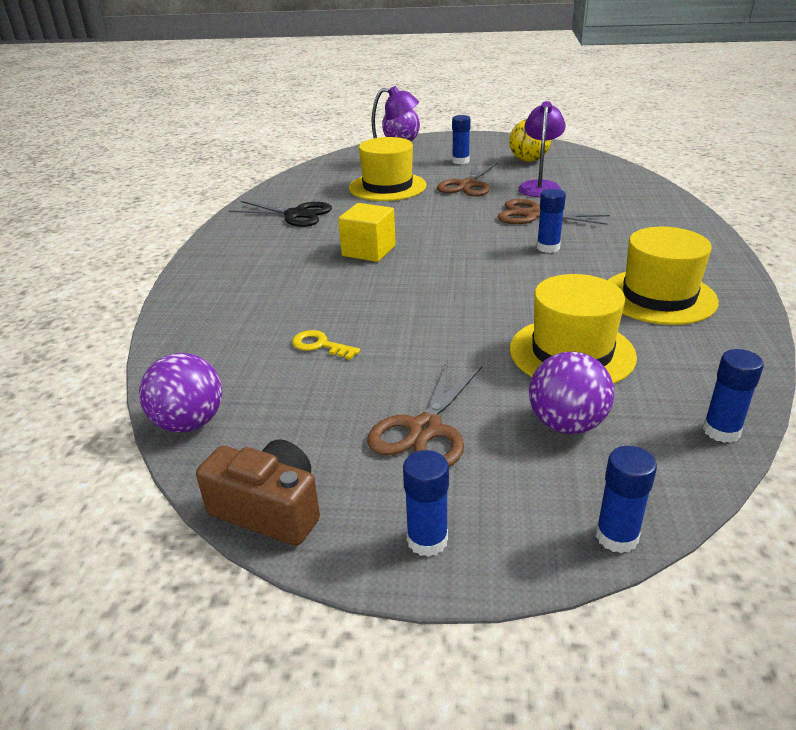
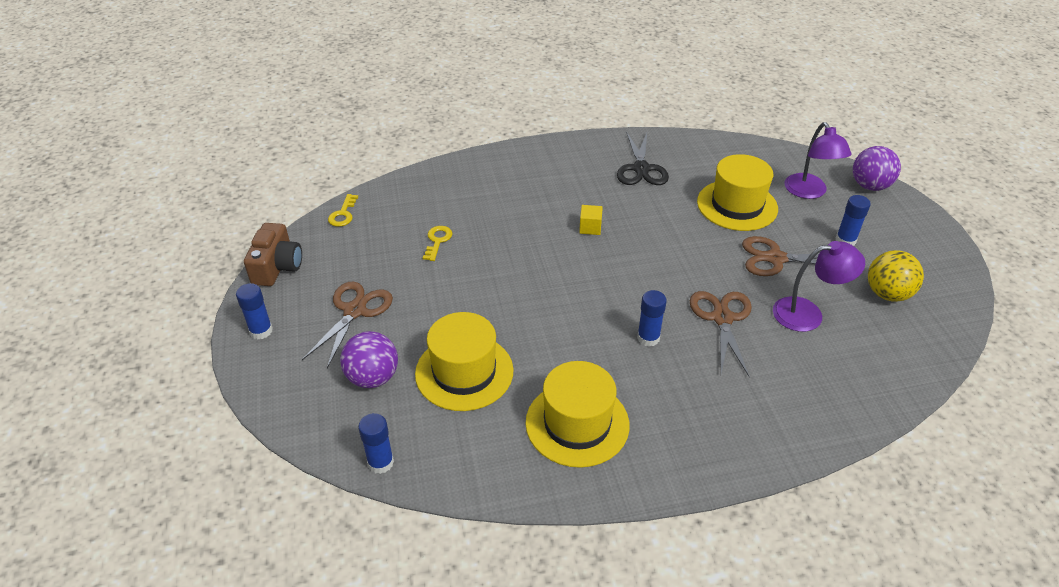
camera: 70 degrees right, 10 degrees up
purple ball [139,353,223,432] -> yellow key [328,194,358,227]
yellow cube [338,203,396,262] -> yellow cube [579,205,603,235], size x0.58
brown scissors [367,361,483,467] -> brown scissors turned 105 degrees clockwise [302,281,393,368]
blue glue stick [596,446,657,553] -> none

